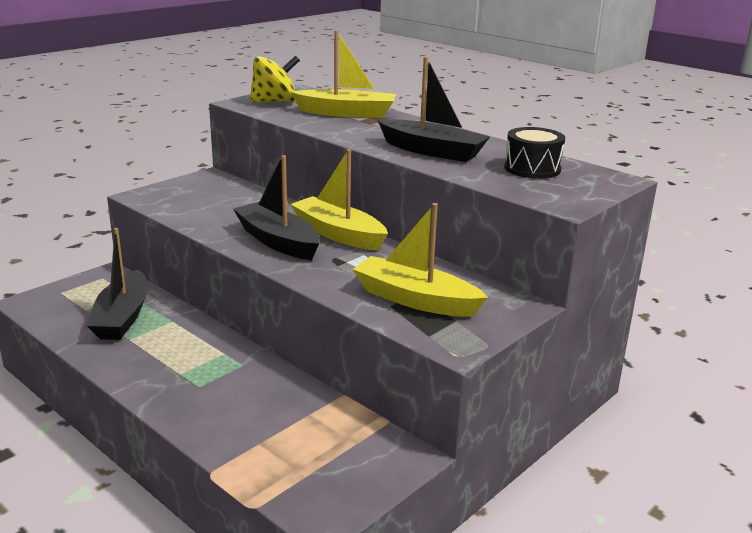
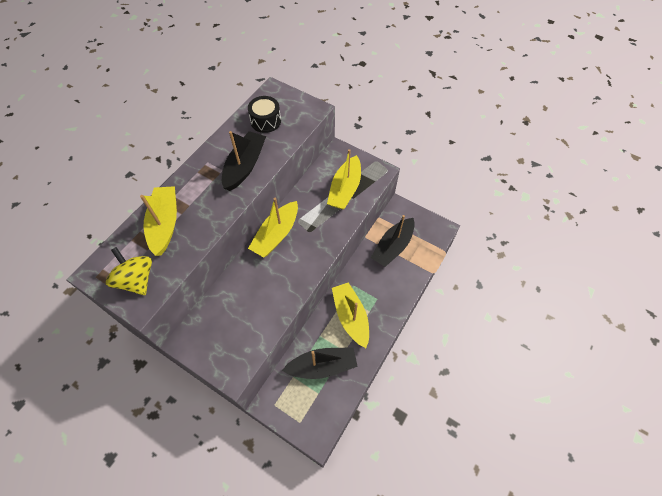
camera: 100 degrees left, 35 degrees up
black boat [233,155,320,260] -> black boat moved to [371,215,415,267]
none -> yellow boat [332,282,369,348]

